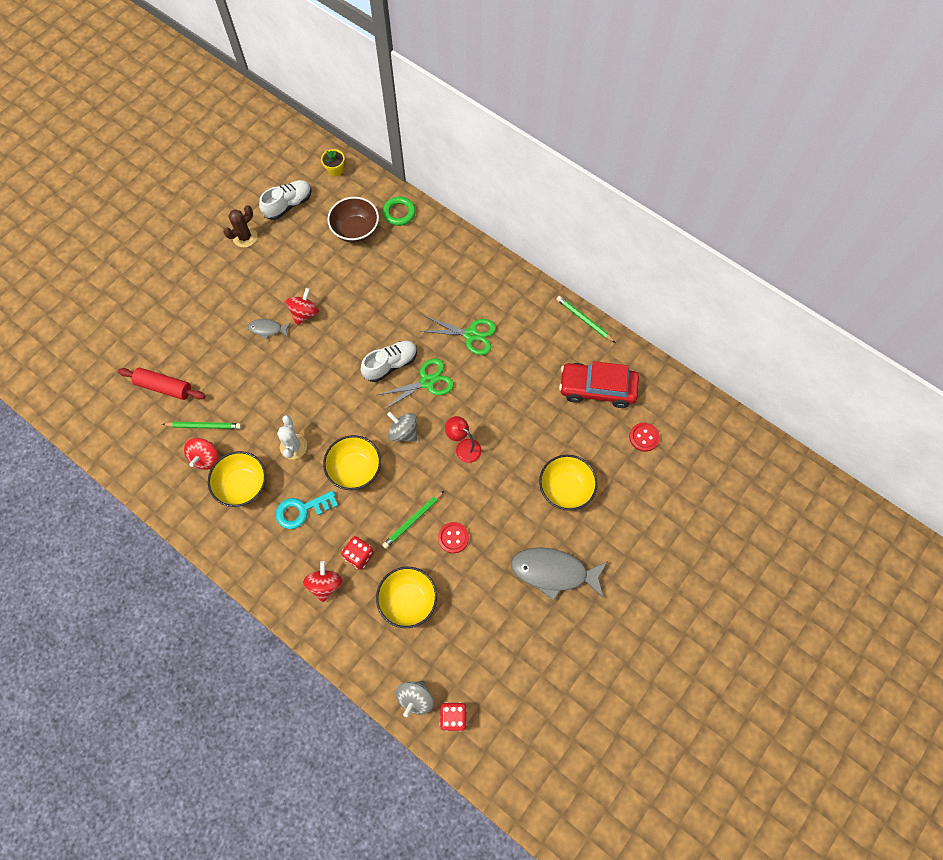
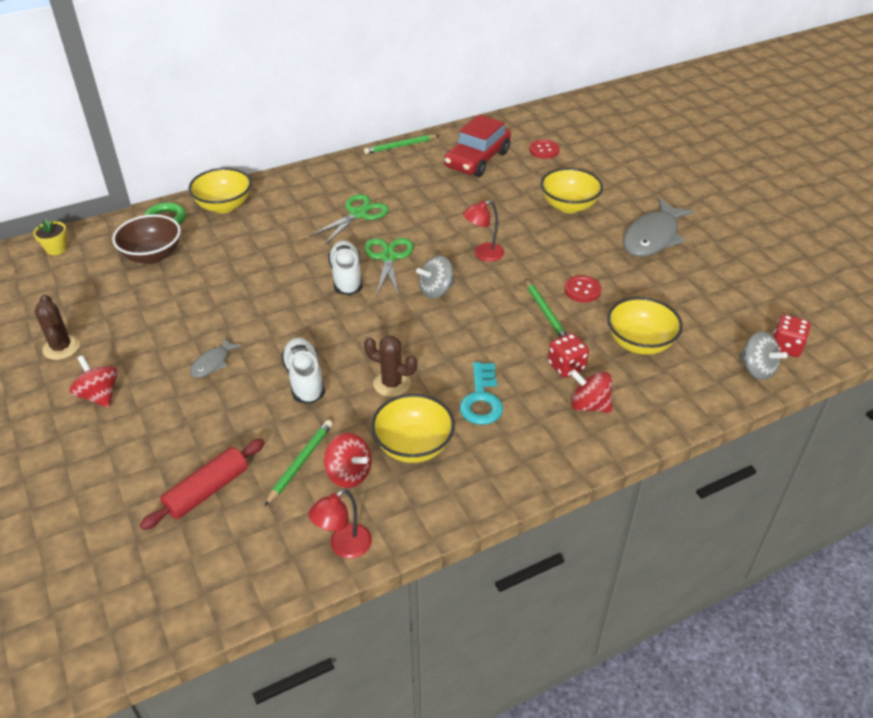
camera: 65 degrees left, 25 degrees down
white shoe [259,180,312,220] -> white shoe moved to [281,338,325,404]
white cactus [277,415,307,459] -> brown cactus [364,336,417,397]
red spinning top [286,288,319,325] -> red spinning top moved to [69,355,118,408]
yellow bowl [323,435,381,490] -> yellow bowl moved to [189,168,252,213]
none -> red lamp [309,489,372,559]

